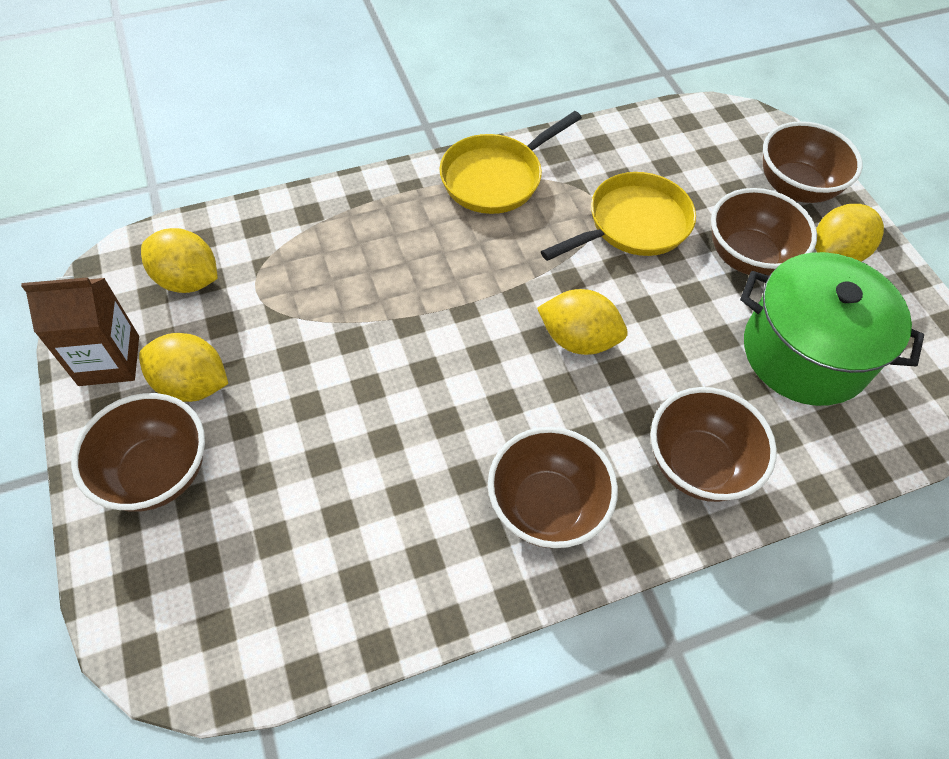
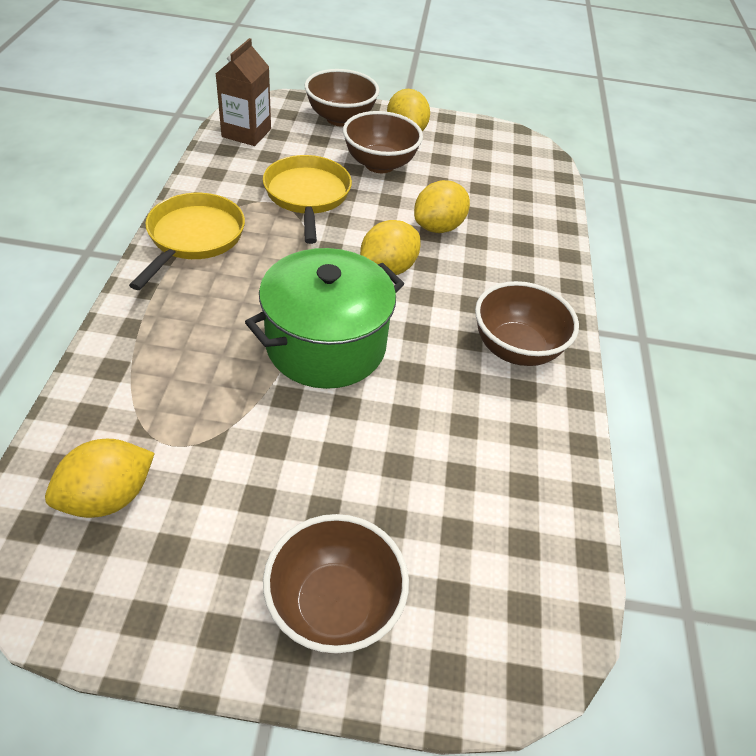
camera: 65 degrees left, 10 degrees down
brown carton [21,276,139,386] -> brown carton moved to [216,38,271,146]
yellow lemon [139,333,228,402] -> yellow lemon moved to [414,180,470,233]
yellow pan [440,111,582,214] -> yellow pan turned 150 degrees counterclockwise [129,193,245,290]
brown bowl [651,387,777,502] -> none
green pot [740,252,924,406] -> green pot moved to [245,248,404,389]

